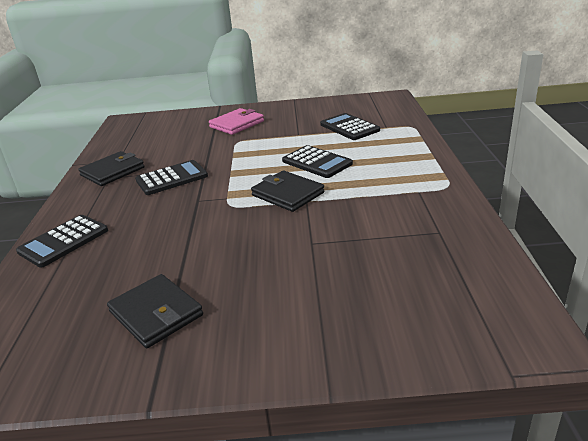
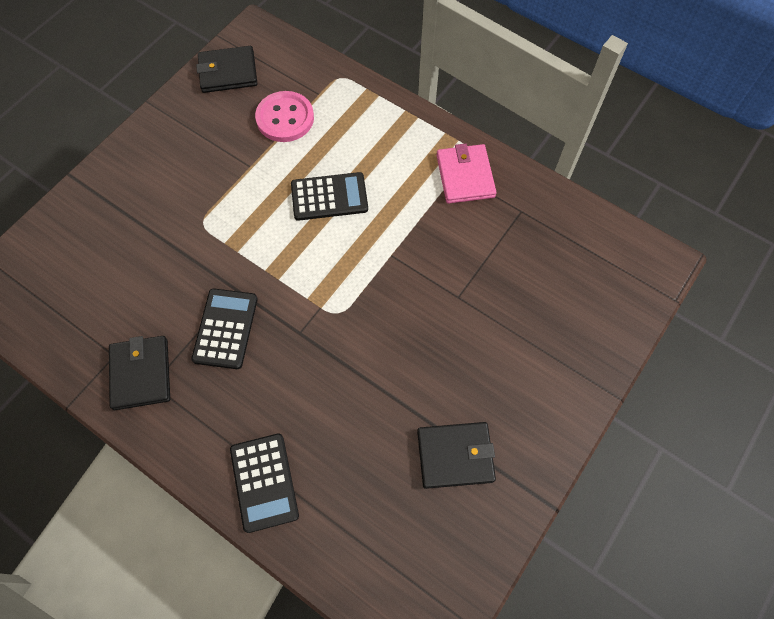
camera: 55 degrees left, 35 degrees up
pink wallet [209,108,264,135] -> pink wallet moved to [436,143,497,204]
black wallet [251,170,324,212] -> black wallet moved to [196,46,257,93]
black calculator [320,113,380,140] -> pink button [255,91,314,142]

